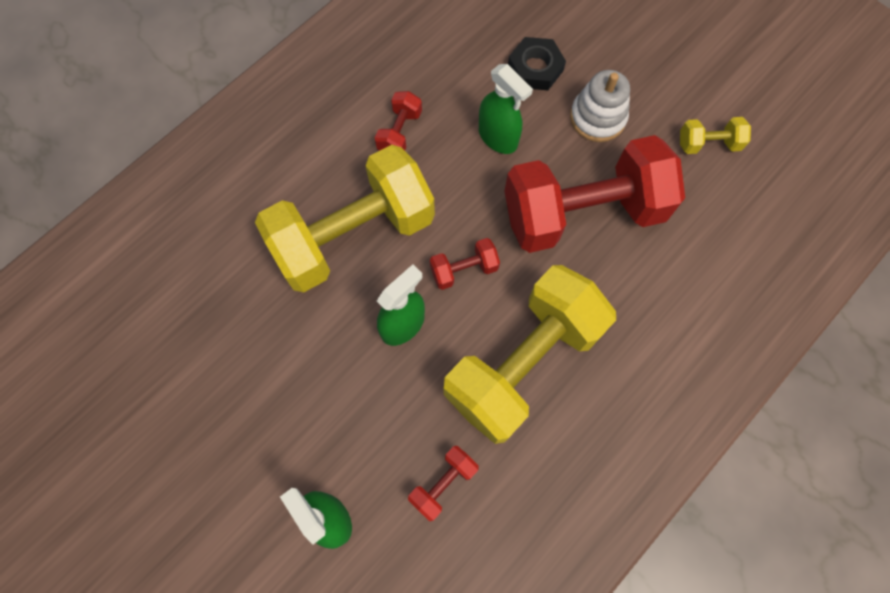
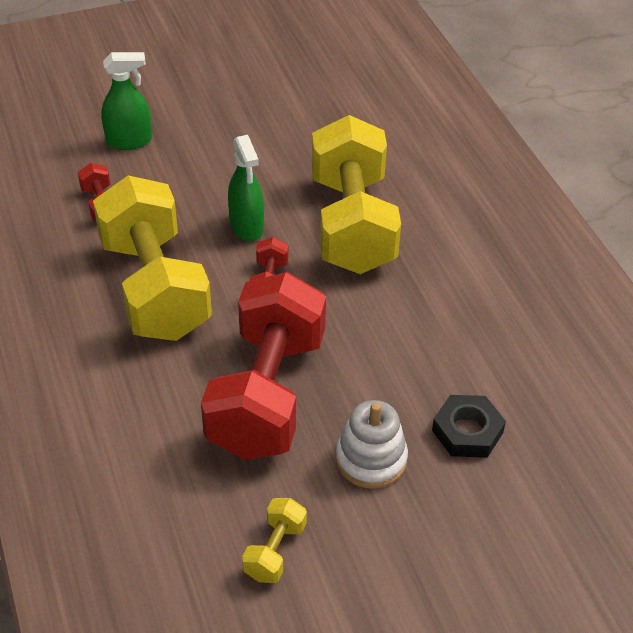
camera: 115 degrees right, 25 degrees down
red dumbbell [375,91,422,151] -> none
green spray bottle [479,64,533,154] -> none

